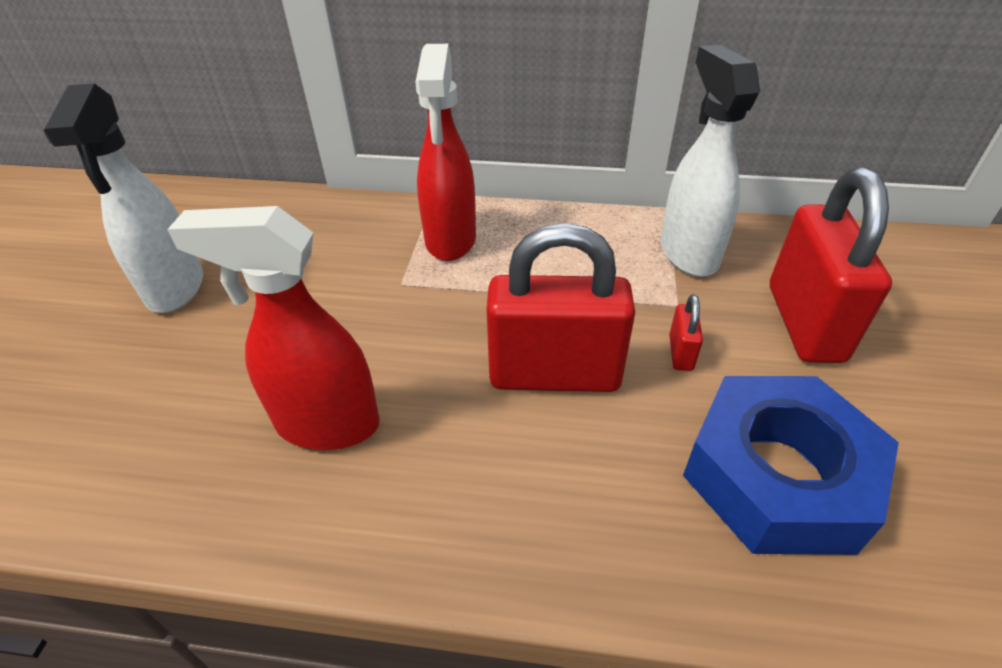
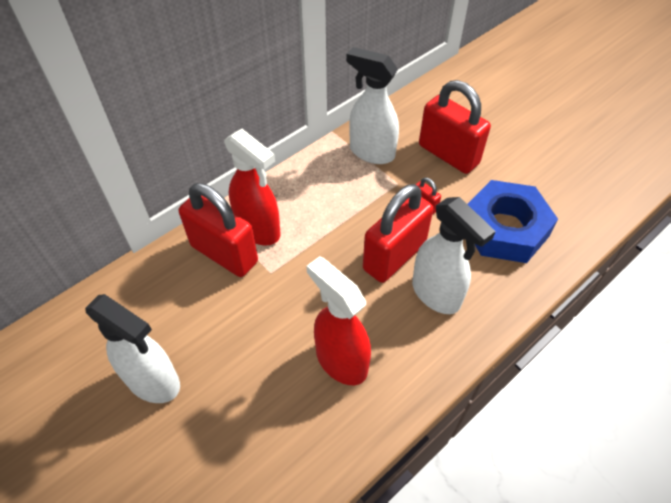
camera: 50 degrees left, 10 degrees up
red spray bottle [167,206,380,450] -> red spray bottle turned 90 degrees clockwise [306,256,371,385]
none -> red padlock [179,183,258,277]
none -> white spray bottle [412,197,496,314]

